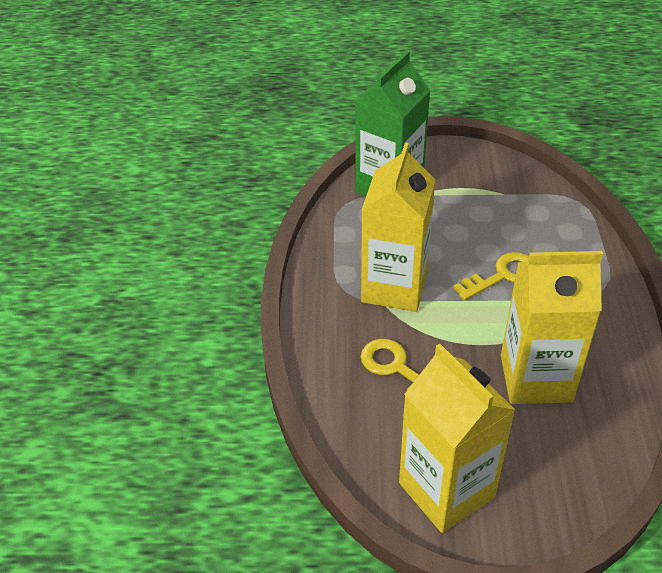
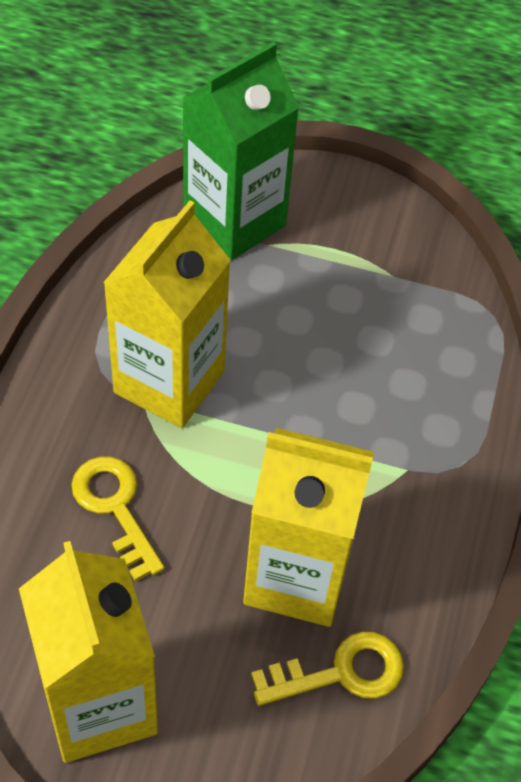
camera: 10 degrees right, 10 degrees up
yellow key [453,252,529,301] -> yellow key moved to [251,632,404,706]

